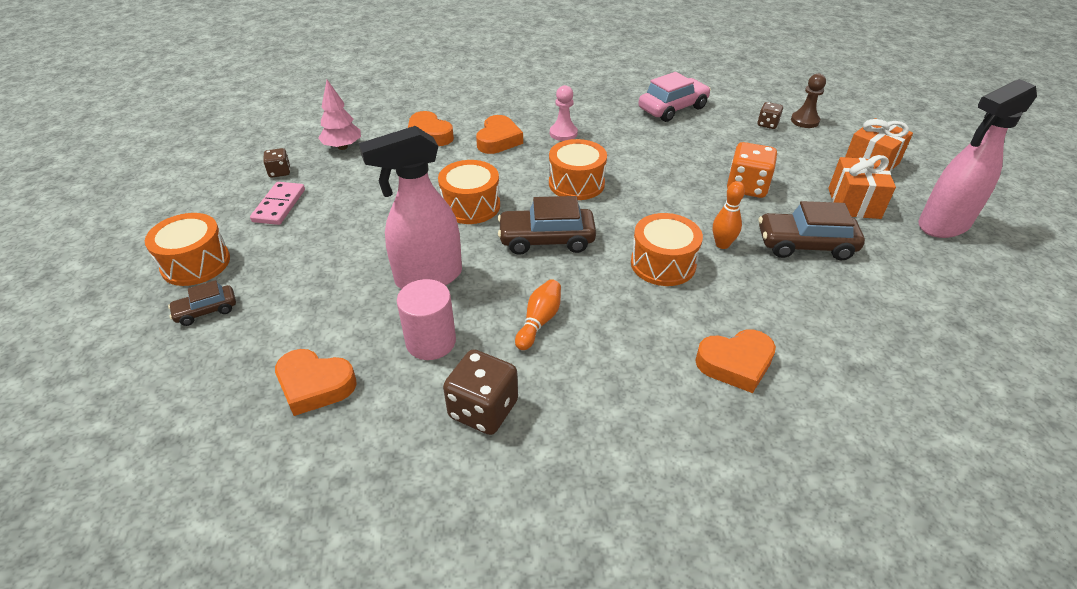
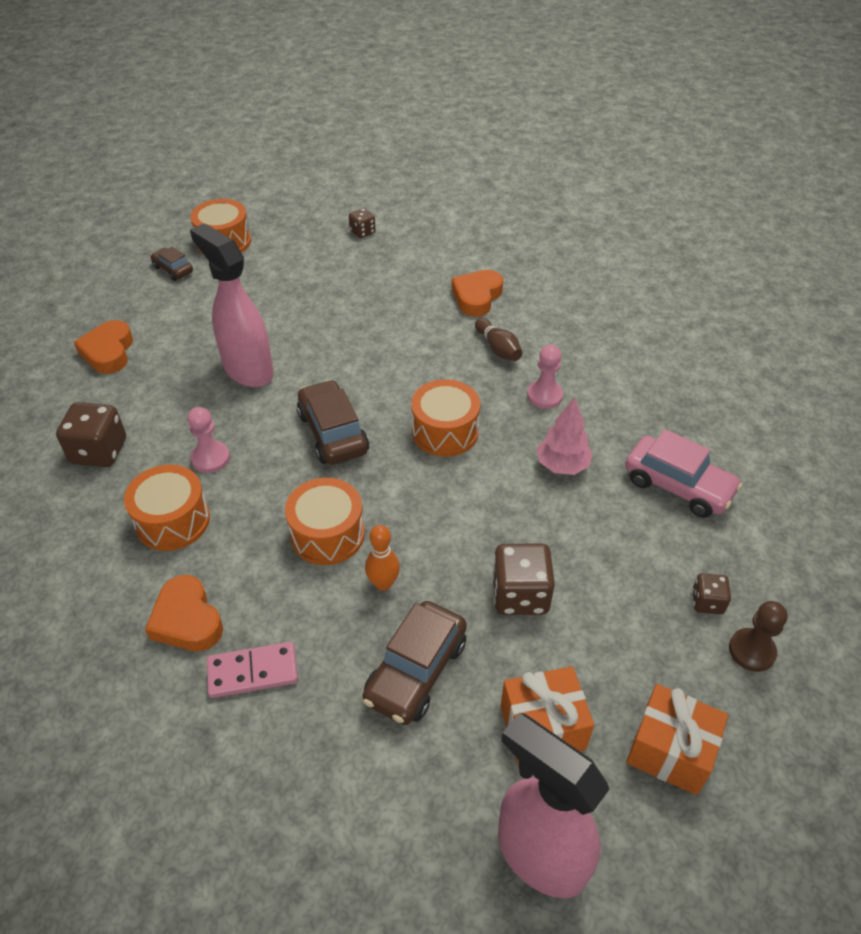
camera: 70 degrees right, 5 degrees up
pink domino [250,182,305,225] -> pink domino moved to [207,642,298,698]
pink tree [318,80,361,150] -> pink tree moved to [537,397,593,475]
pink cylinder [397,279,456,360] -> none
orange drum [438,160,500,224] -> orange drum moved to [124,465,210,551]
orange heart [476,115,523,154] -> brown bowling pin [475,318,522,361]
orange bowling pin [515,279,561,350] -> pink pawn [187,407,230,473]
orange dice [727,142,777,198] -> brown dice [492,543,555,615]
brown car [759,201,865,260] -> brown car turned 135 degrees counterclockwise [362,601,467,725]

